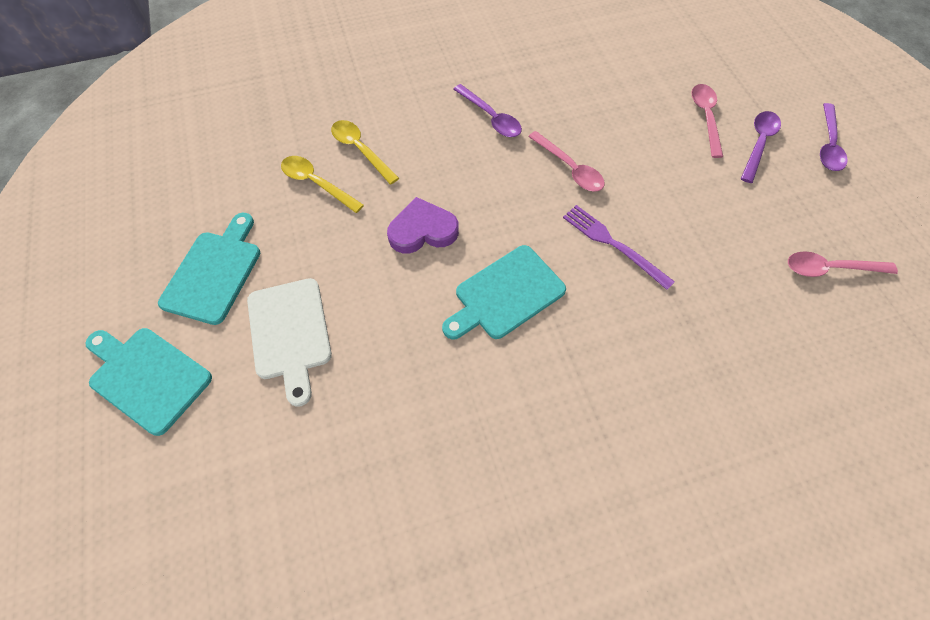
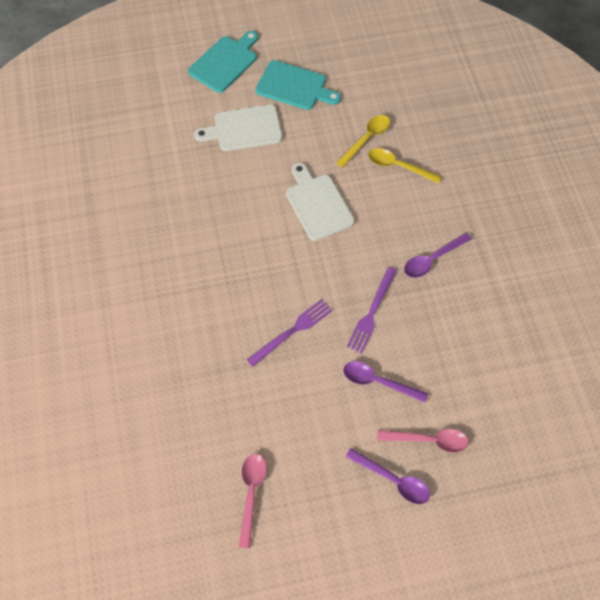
camera: 95 degrees right, 0 degrees up
yellow spoon [331,120,399,185] -> yellow spoon turned 120 degrees counterclockwise [368,148,442,184]
purple heart [387,197,459,253] -> white cutting board [286,163,355,241]
turquoise cutting board [442,245,566,339] -> none
pink spoon [528,131,605,192] -> purple fork [347,267,397,353]
purple spoon [820,103,848,171] -> purple spoon moved to [343,361,428,403]

